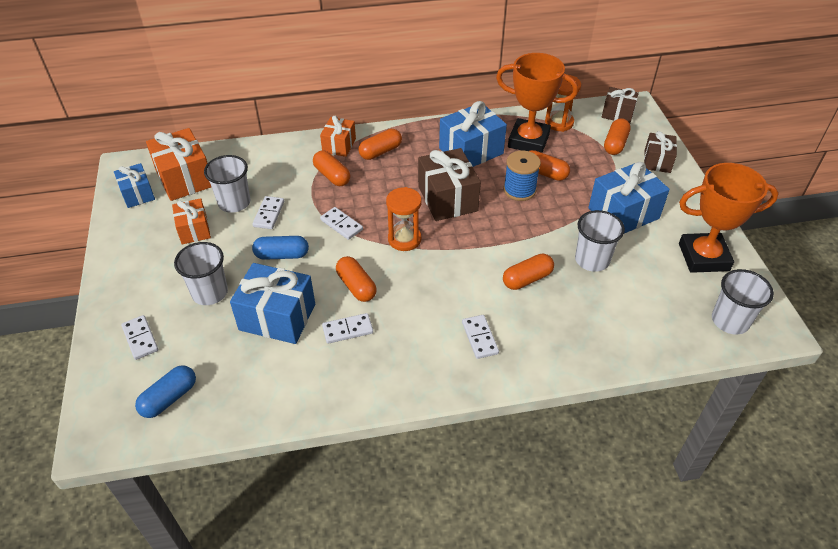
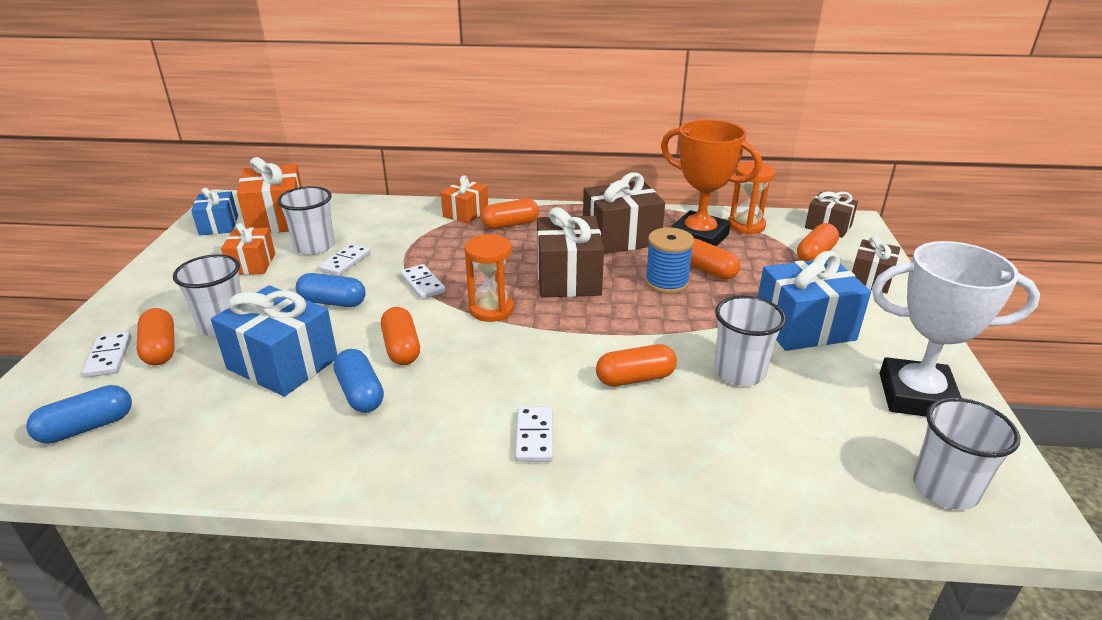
camera: 15 degrees right, 15 degrees down
orange capsule [313,151,351,186] -> orange capsule moved to [137,308,175,365]
white domino [322,313,373,344] -> blue capsule [334,349,384,413]
blue gift [439,101,507,167] -> brown gift [583,172,665,254]
orange trophy [679,163,779,273] -> white trophy [872,241,1040,417]

